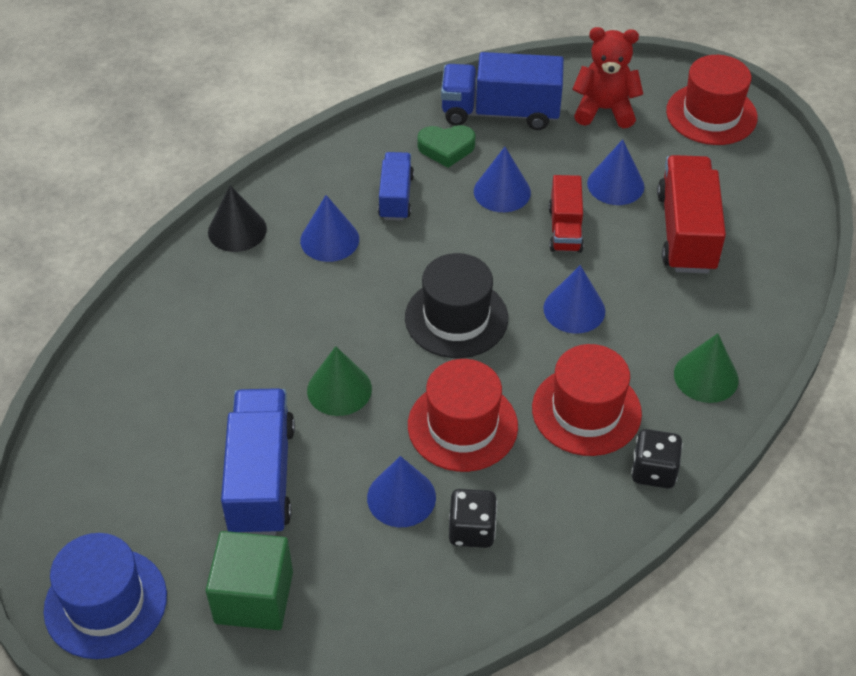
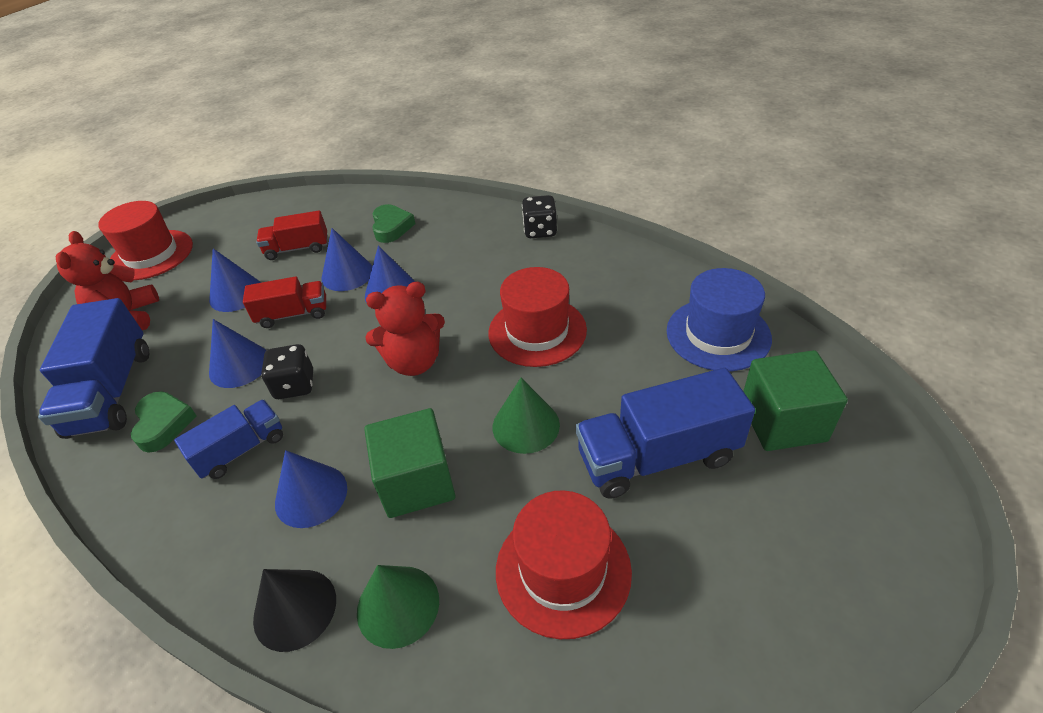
camera: 100 degrees left, 5 degrees down
blue hat [44,533,167,659] -> blue hat moved to [667,268,772,371]
blue cone [367,456,436,527] -> blue cone moved to [321,228,372,291]
blue truck [378,152,414,221] -> blue truck turned 150 degrees clockwise [174,400,283,479]
black hat [405,253,508,358] -> red teddy bear [365,282,445,376]
black dice [449,489,497,548] -> black dice moved to [261,344,313,399]
red hat [532,344,642,456] -> red hat moved to [496,490,632,639]
red truck [657,155,726,273] -> red truck [256,210,328,260], size x0.60
green cone [674,333,739,403] -> green cone moved to [357,565,439,649]
none -> green cube [364,408,456,518]
none -> green heart [372,204,415,243]

